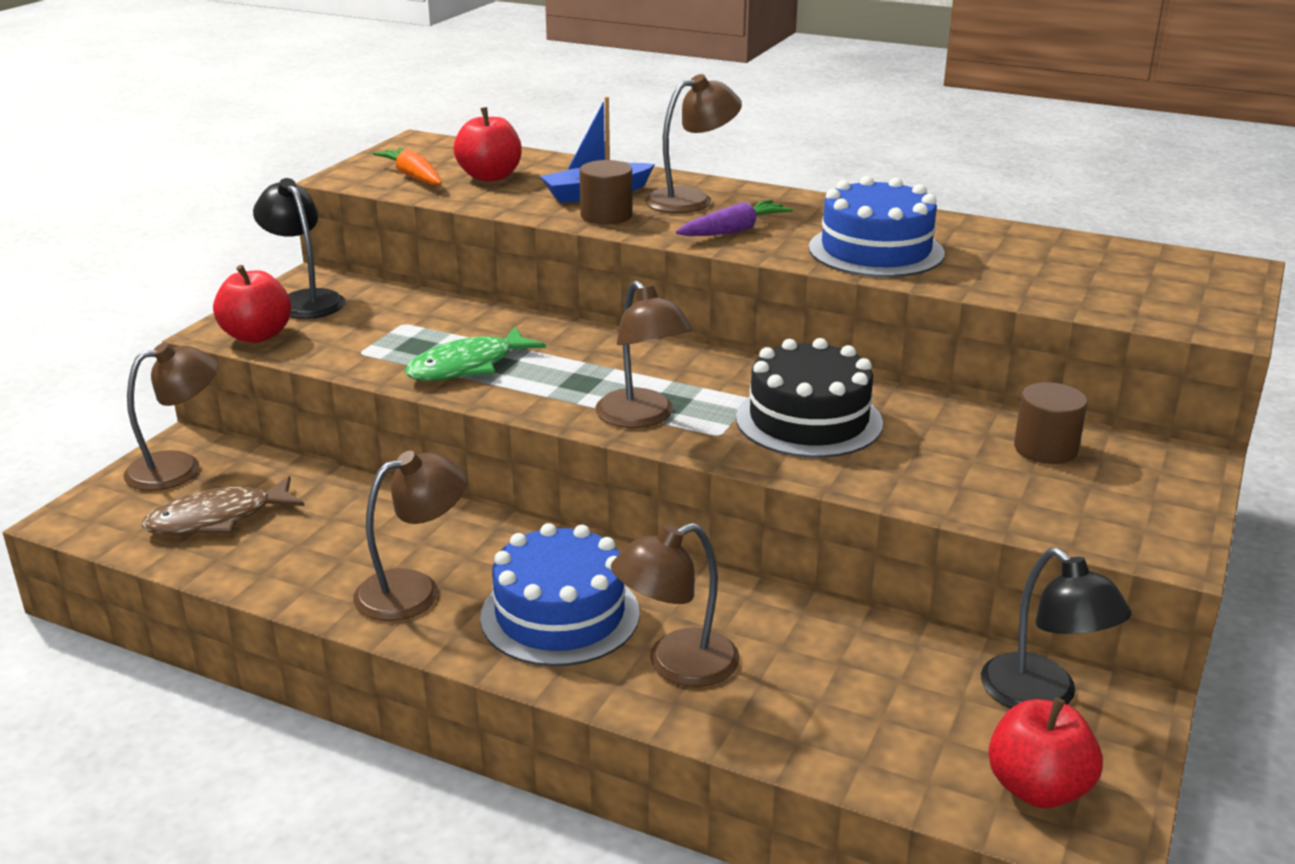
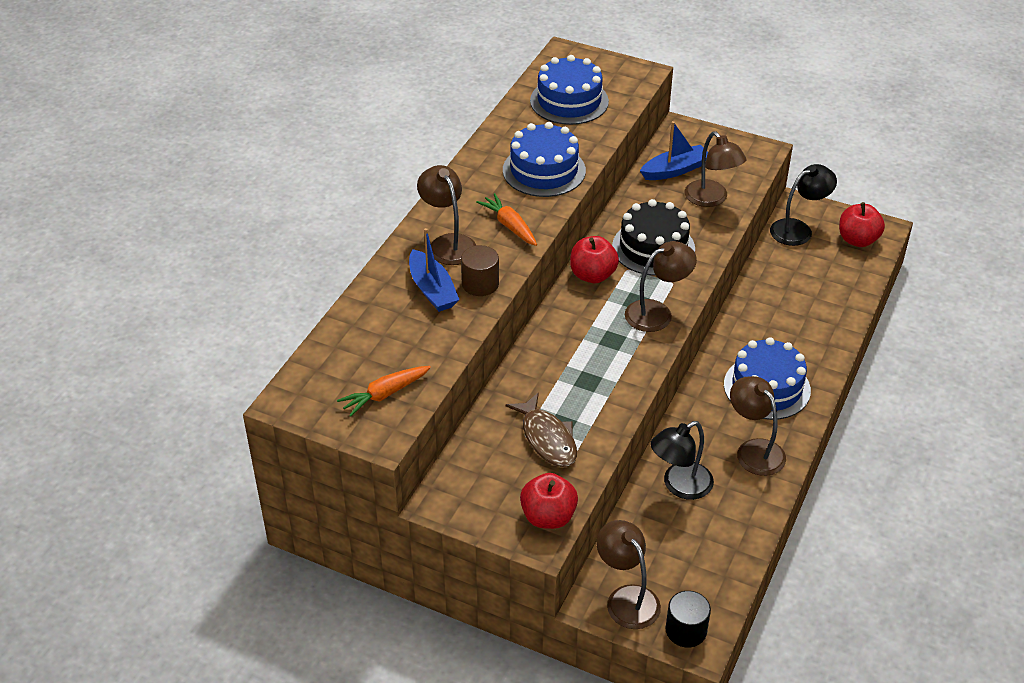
camera: 90 degrees left, 15 degrees up
brown fish [141,476,305,535] -> brown fish moved to [505,392,577,467]
black lamp [253,178,345,319] -> black lamp moved to [650,421,714,500]
green fish [405,326,546,381] -> none
red apple [454,107,522,182] -> red apple moved to [570,236,619,283]
brown lamp [611,523,740,687] -> brown lamp moved to [685,131,747,207]
purple carrot [676,200,793,236] -> orange carrot [476,193,537,246]
brown cylinder [1014,382,1087,464] -> blue boat [640,121,708,180]
none -> blue cake [530,55,609,125]
none -> black cylinder [666,591,711,647]

